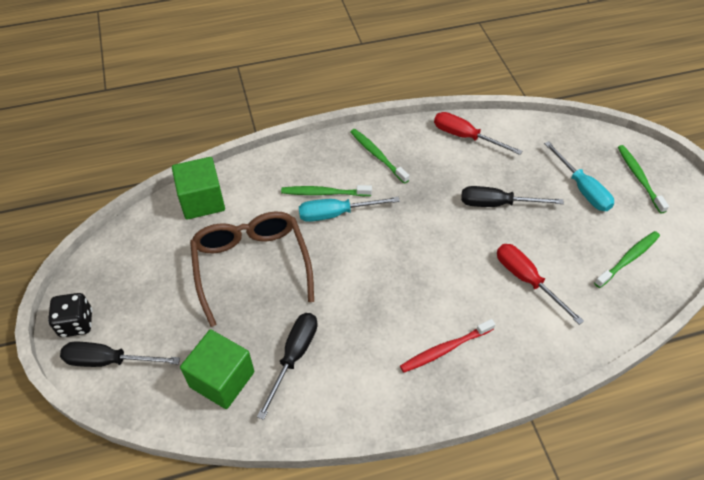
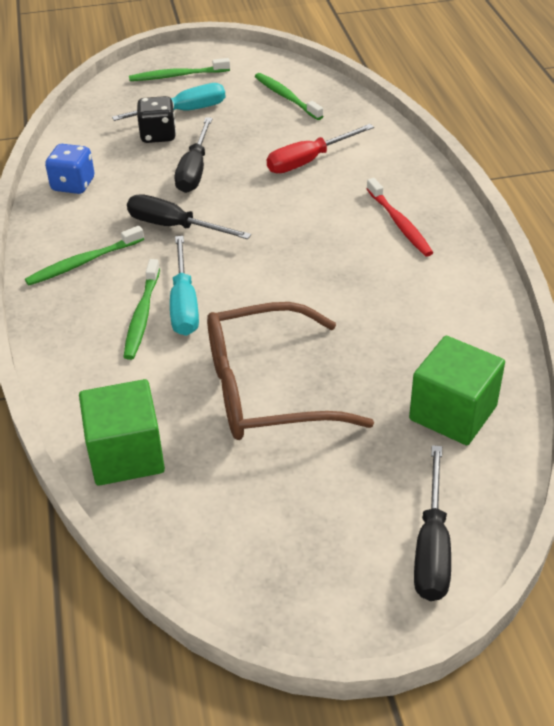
camera: 85 degrees left, 10 degrees down
black dice [48,293,93,337] -> black dice moved to [137,96,176,143]
black screwdriver [257,313,318,420] -> black screwdriver moved to [127,194,251,239]
red screwdriver [434,112,522,155] -> blue dice [45,144,95,194]

